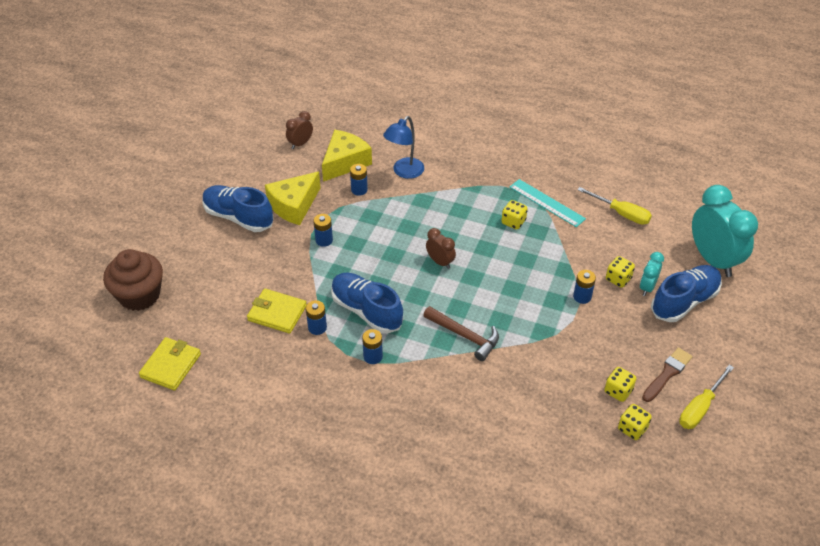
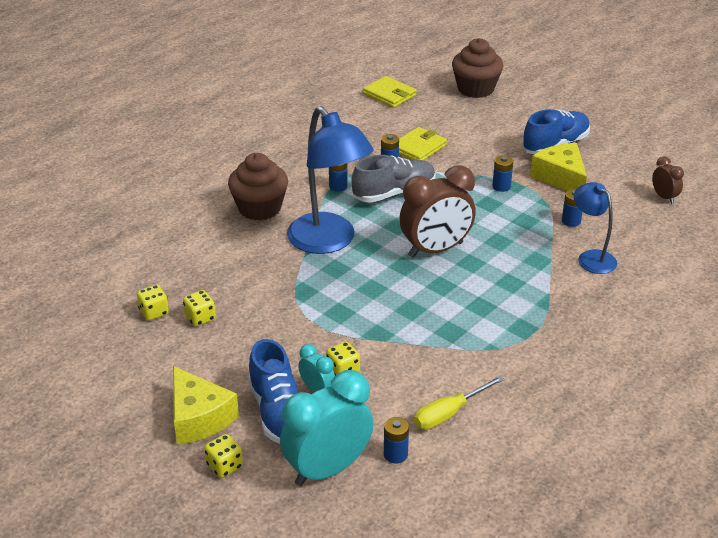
camera: 110 degrees right, 10 degrees down
yellow cheese [322,130,372,182] -> yellow cheese moved to [173,366,239,445]
blue shoe [331,272,403,334] -> grey shoe [351,155,436,203]
brown hammer [423,306,499,361] -> blue lamp [287,106,373,254]
brown clock [426,228,456,269] -> brown clock [400,165,476,258], size x2.07
yellow dice [501,200,528,229] -> yellow dice moved to [204,434,243,478]
turquoise ruler [510,179,586,227] -> none
blue battery [573,270,596,304] -> blue battery moved to [384,417,409,463]
brown brush [642,348,693,402] -> none
yellow screwdriver [679,365,734,429] -> none
turquoise clock [692,185,758,277] -> turquoise clock turned 150 degrees clockwise [280,370,374,486]
none -> brown cupcake [228,153,288,221]

